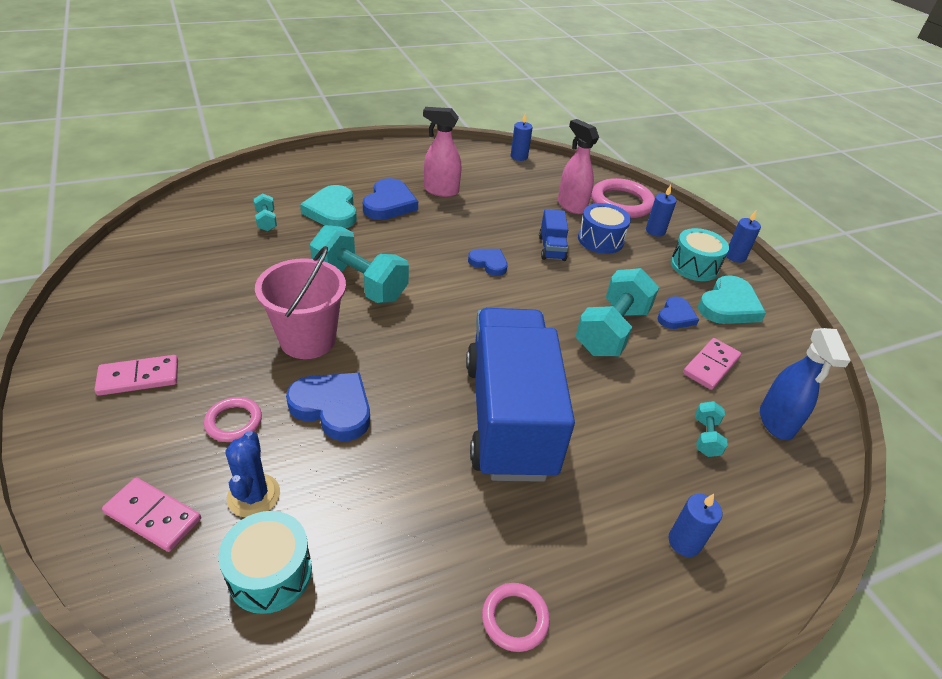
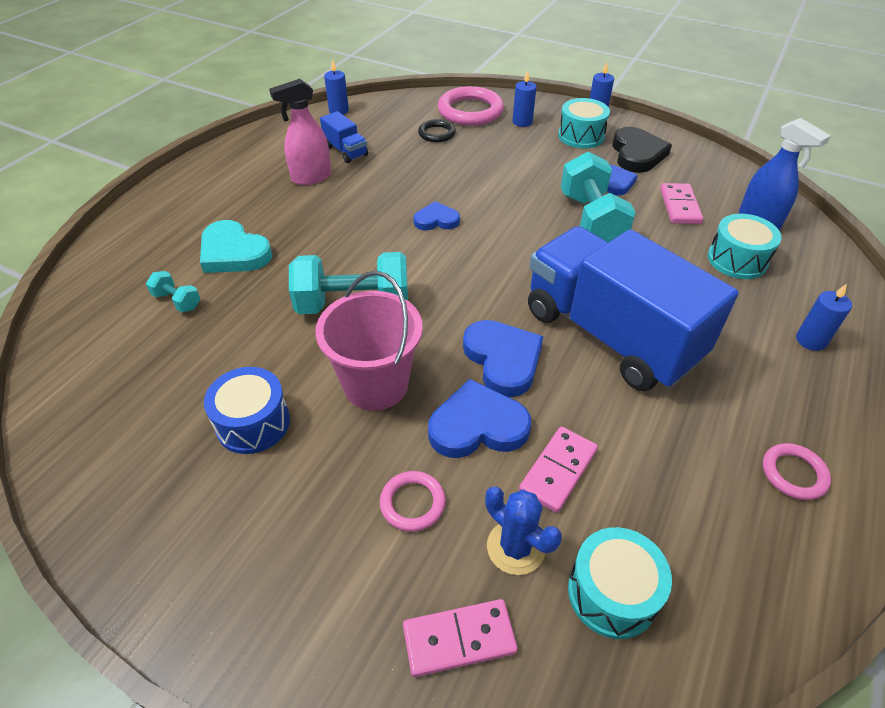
camera: 35 degrees left, 5 degrees up
pink domino [95,355,178,396] -> pink domino moved to [519,427,598,513]
blue heart [363,178,418,220] -> blue heart moved to [463,320,544,397]
blue truck [539,209,568,261] -> blue truck moved to [320,111,368,163]
pink spray bottle [558,119,599,214] -> black ring [418,119,456,142]
blue drum [578,203,631,254] -> blue drum moved to [204,367,290,454]
turquoise dumbbell [695,401,728,457] -> turquoise drum [708,214,782,279]
turquoise heart [698,275,766,324] -> black heart [612,127,672,173]

